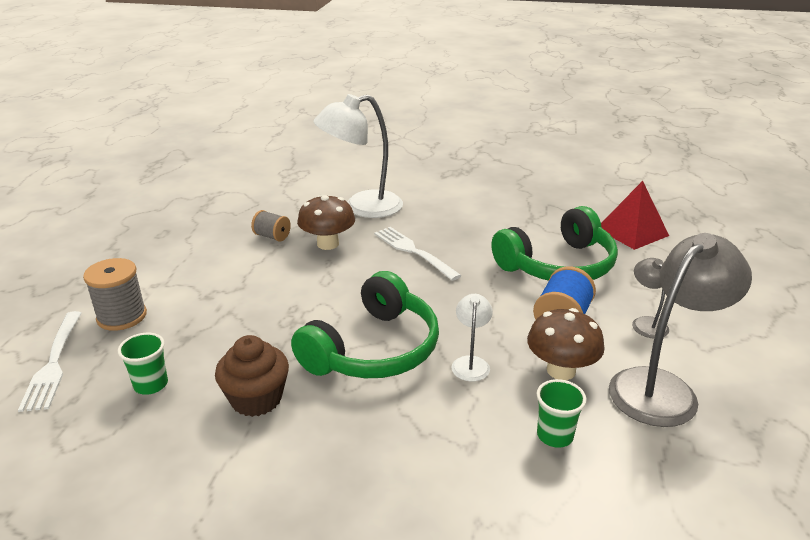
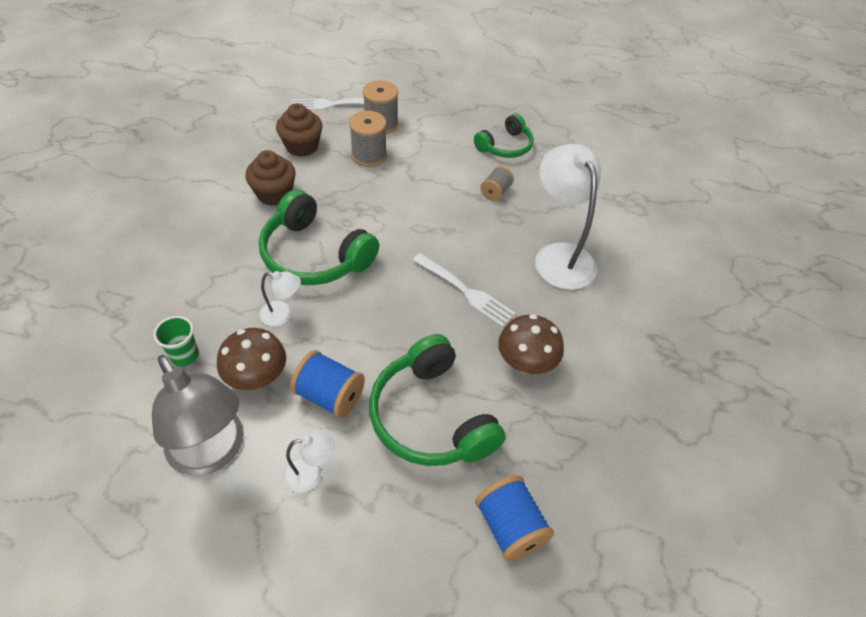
camera: 90 degrees right, 20 degrees up
green cup [118,333,168,395] -> brown cupcake [276,103,323,157]
brown mushroom [297,194,355,250] -> brown mushroom moved to [498,314,564,374]
white fork [374,227,462,281] -> white fork turned 75 degrees clockwise [413,253,516,327]
red pyramid [601,181,669,250] -> blue spool [475,475,554,561]
grey lamp [632,258,669,339] -> white lamp [283,430,335,492]
none -> grey spool [349,111,387,167]
none -> green headphones [474,114,534,158]

